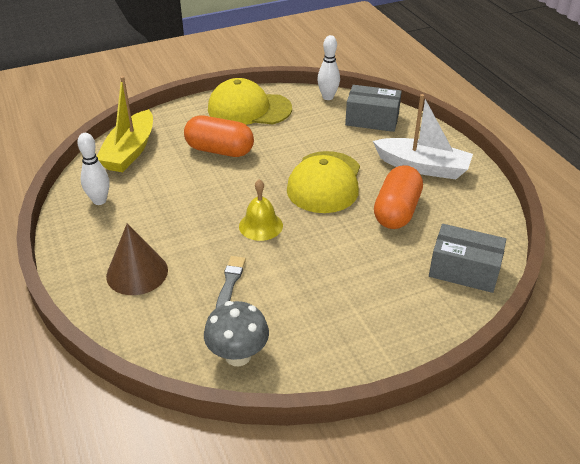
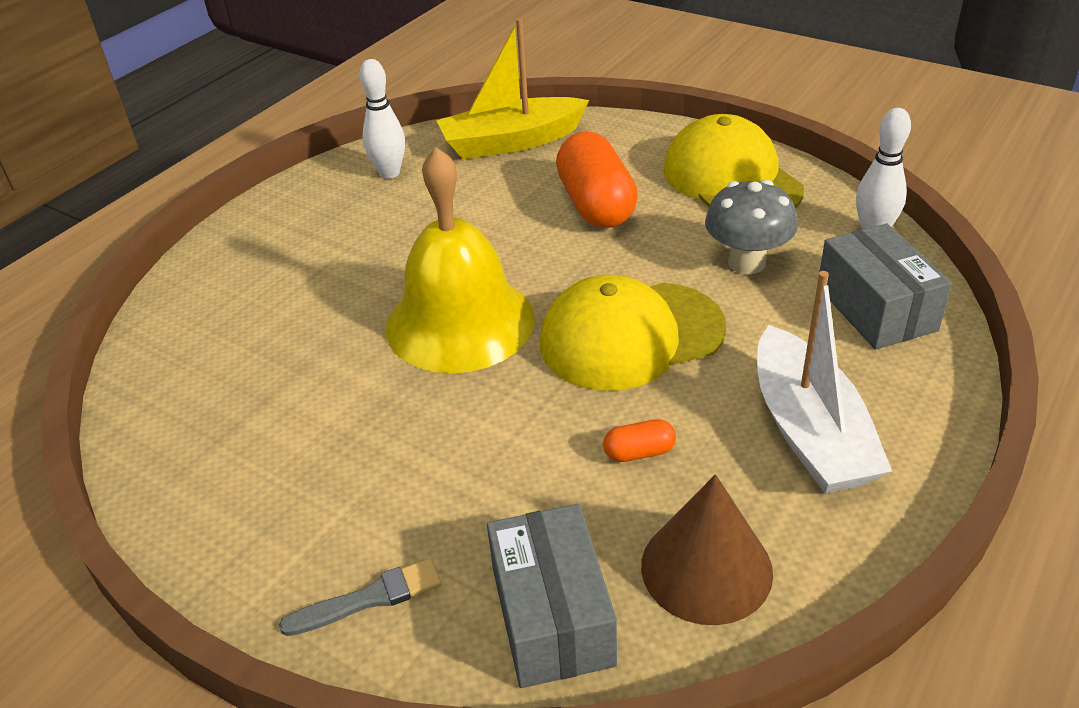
camera: 60 degrees right, 0 degrees up
brown cone [106,223,168,295] -> brown cone moved to [641,474,773,625]
grey mushroom [204,301,269,366] -> grey mushroom moved to [705,180,798,274]
grey brush [216,256,246,308] -> grey brush moved to [279,558,442,636]
yellow bell [239,179,283,241] -> yellow bell [386,147,535,373], size x1.92
orange capsule [374,165,423,229] -> orange capsule [603,419,676,462], size x0.44

